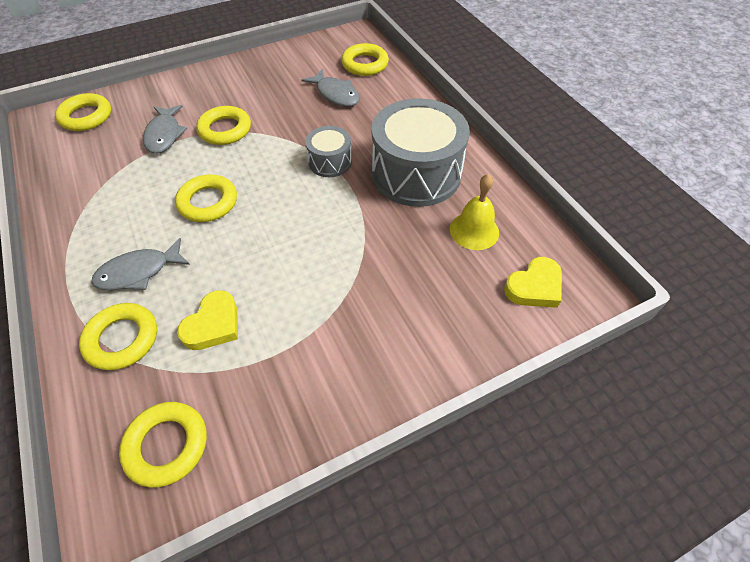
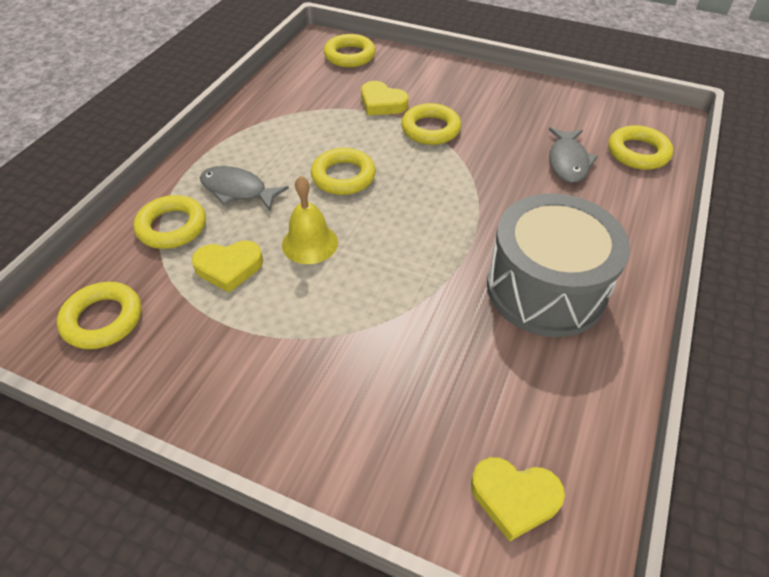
camera: 50 degrees right, 5 degrees down
grey fish [143,105,187,153] -> yellow heart [361,81,409,115]
grey drum [305,126,352,177] -> none
yellow bell [450,174,499,250] -> yellow bell moved to [282,176,338,264]

